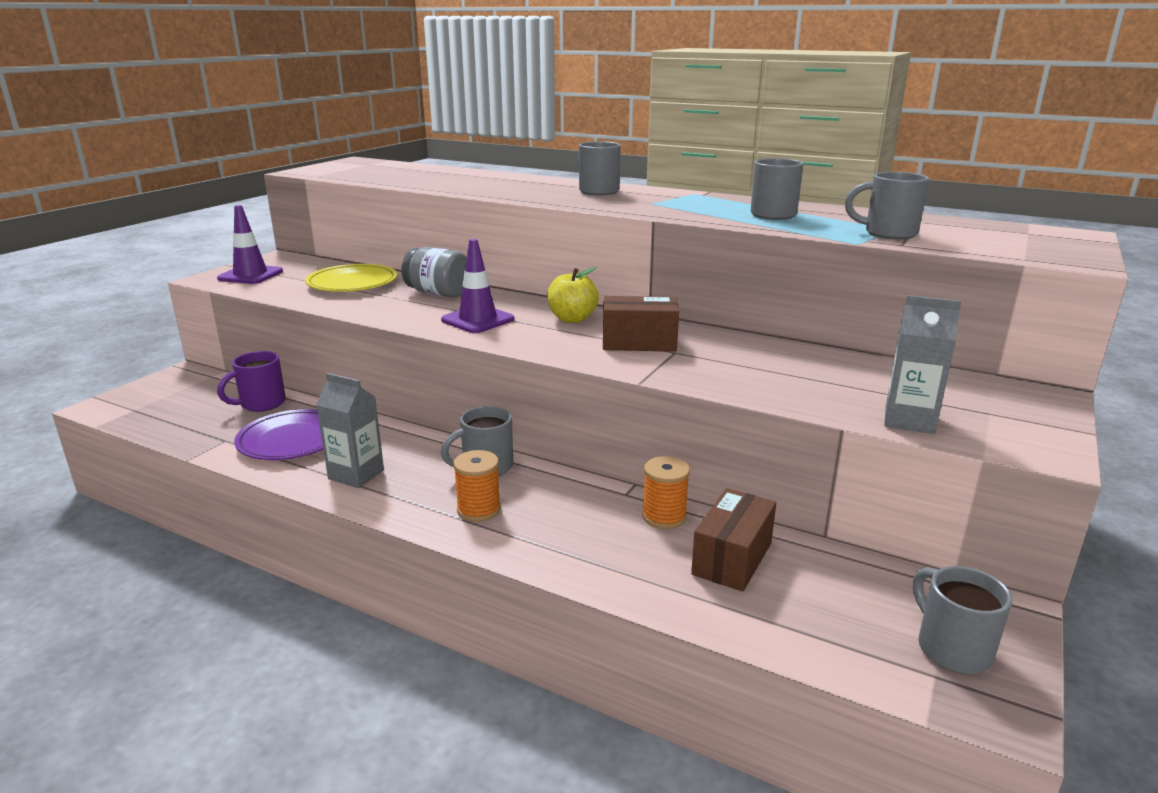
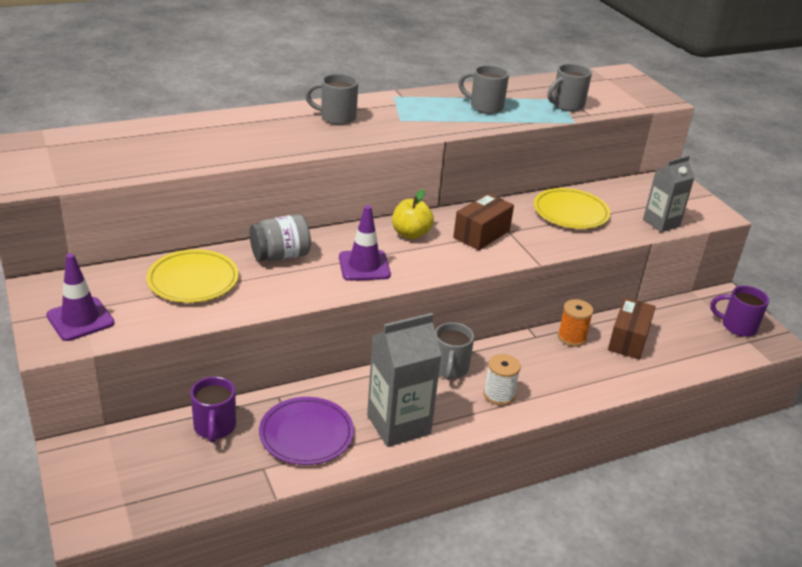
camera: 55 degrees left, 10 degrees up
grey carton [316,373,384,488] -> grey carton [367,313,442,447], size x1.53
orange spool [453,450,501,522] -> white spool [484,354,521,406]
brown box [691,488,776,592] -> brown box turned 45 degrees clockwise [608,297,656,360]
grey mug [913,566,1012,674] -> purple mug [710,286,769,337]
none -> yellow plate [534,188,611,229]

